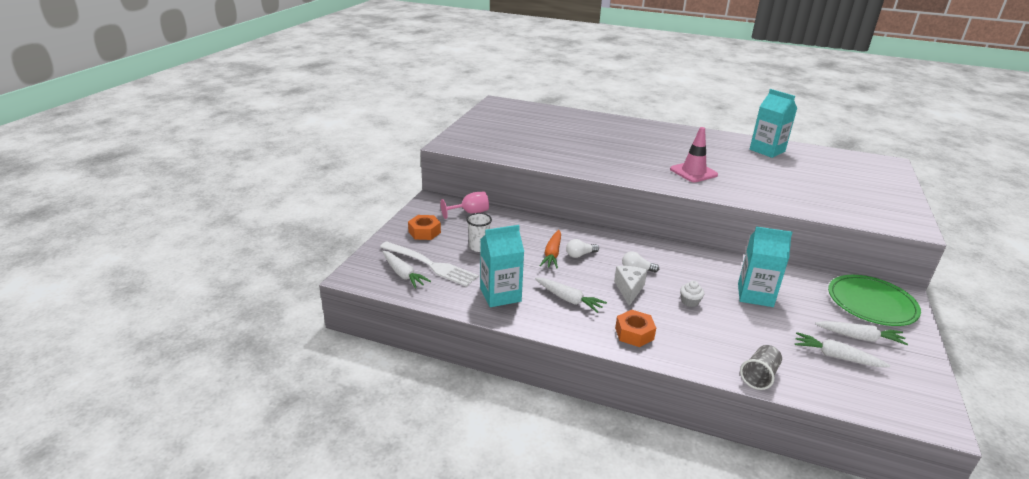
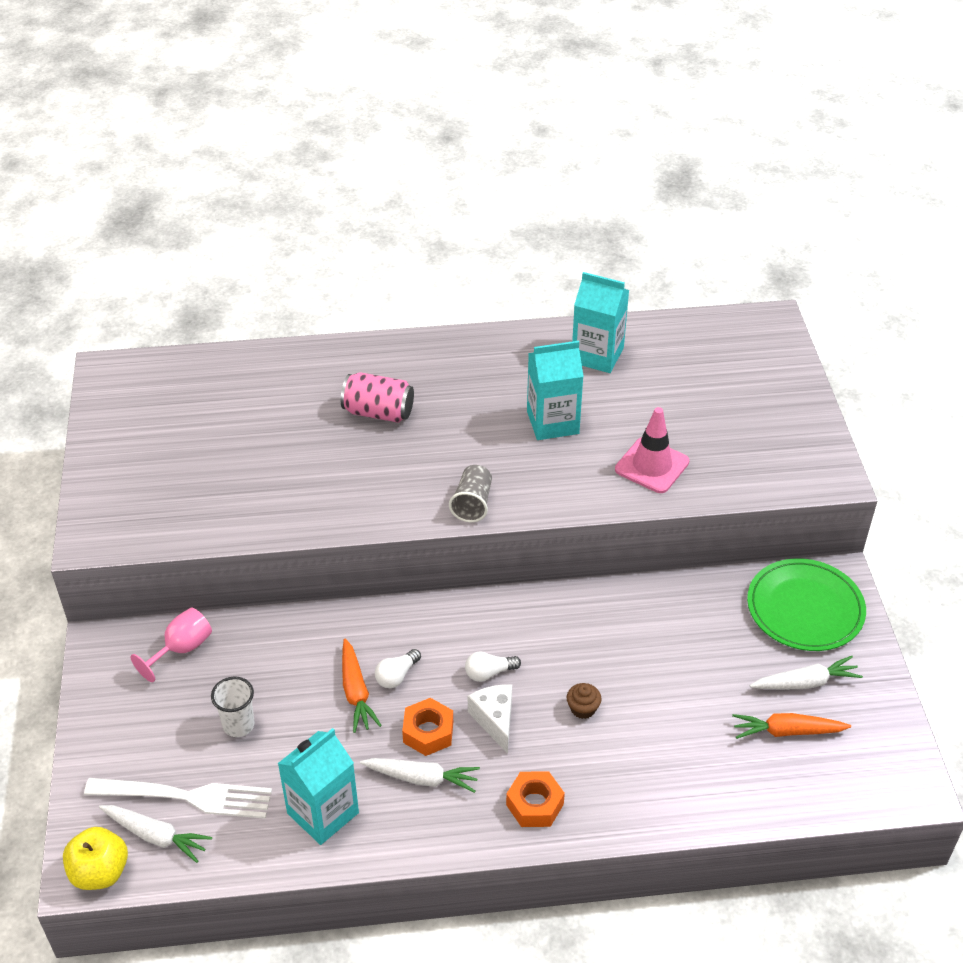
camera: 25 degrees left, 15 degrees up
orange nut [408,215,441,240] -> orange nut moved to [402,698,453,756]
pink traffic cone [670,127,718,182] -> pink traffic cone moved to [615,407,689,493]
white cupcake [680,281,704,307] -> brown cupcake [567,683,602,719]
turquoise carton [738,226,793,307] -> turquoise carton moved to [527,341,584,440]
grey cup [740,345,782,390] -> grey cup moved to [449,465,492,522]
white carrot [795,332,891,367] -> orange carrot [732,713,851,739]
none -> yellow apple [63,827,128,890]
none -> pink can [341,372,414,423]

